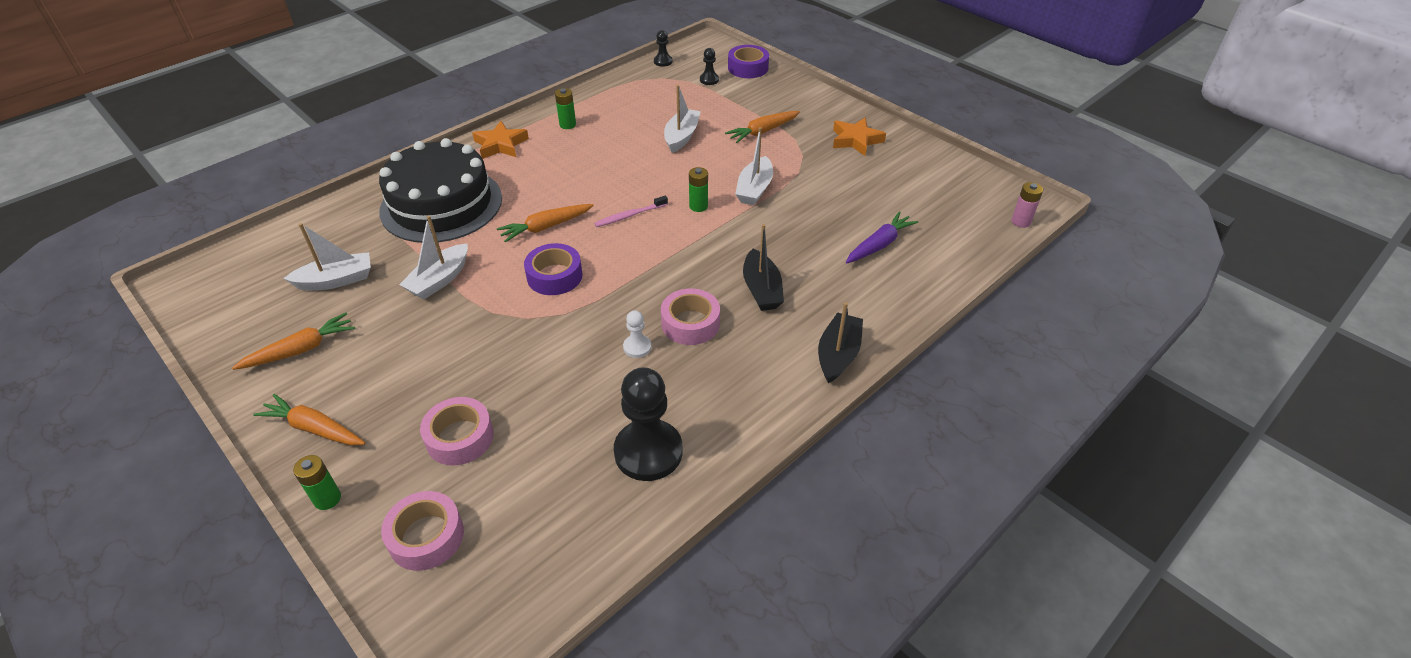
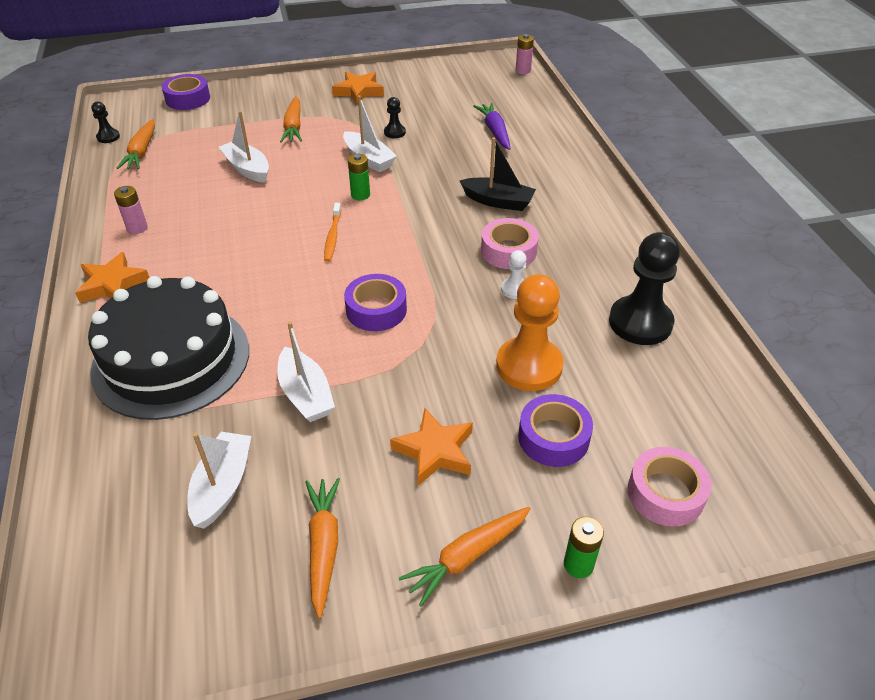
camera: 60 degrees left, 0 degrees up
pink tape [420,397,494,465] -> purple tape [518,394,593,467]
orange carrot [497,204,594,243] -> orange carrot moved to [117,119,155,169]
green battery [555,88,576,129] -> pink battery [114,186,148,234]
pink toothbrush [594,196,668,227] -> orange toothbrush [324,203,341,262]
black pawn [700,48,719,85] -> black pawn moved to [384,97,406,138]
black boat [818,302,863,383] -> none
none -> orange star [390,408,473,486]
none -> orange pawn [496,274,564,391]

